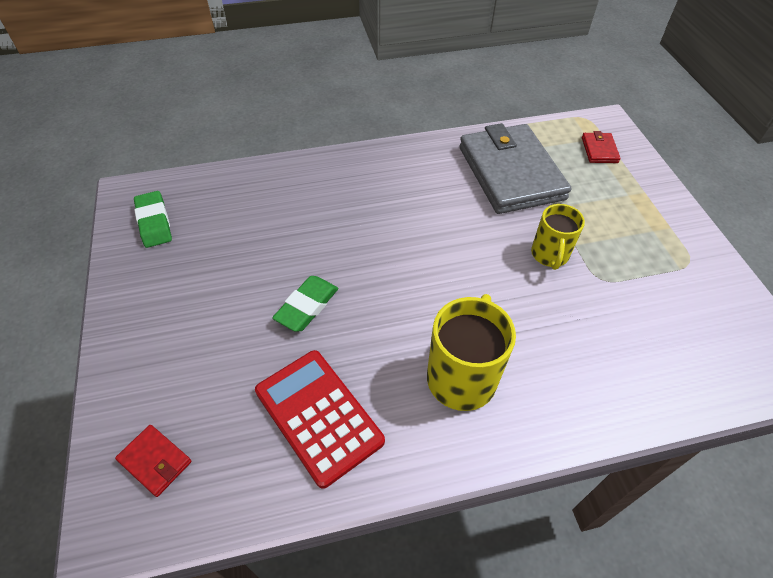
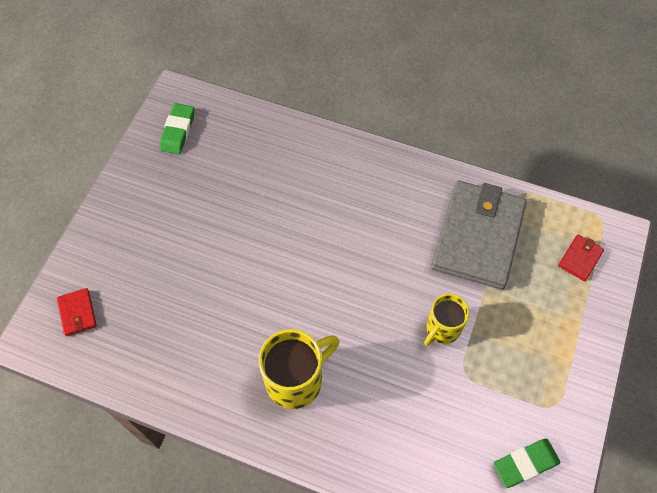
camera: 35 degrees right, 10 degrees up
red calculator [255,350,385,489] -> none
green eraser [272,276,338,332] -> green eraser moved to [493,439,560,488]

